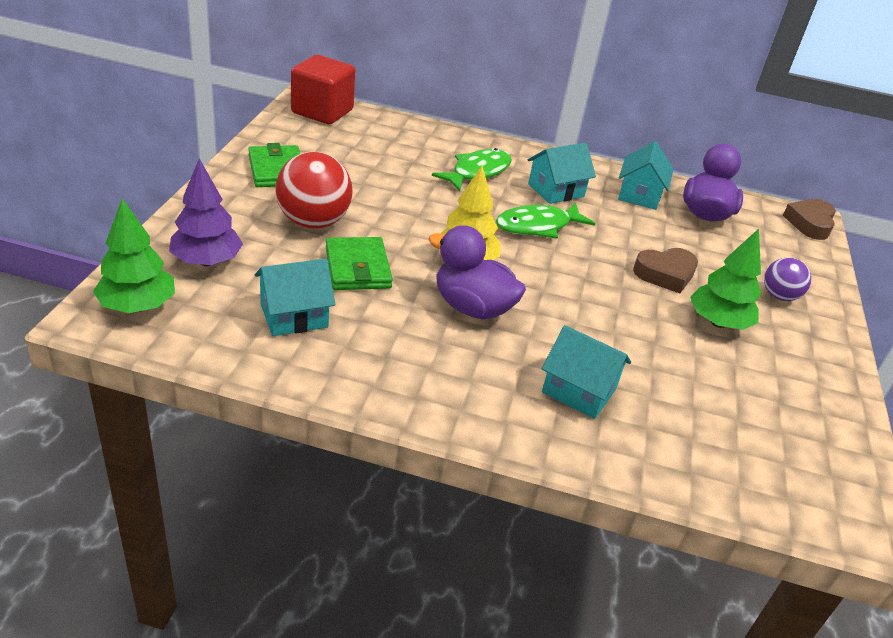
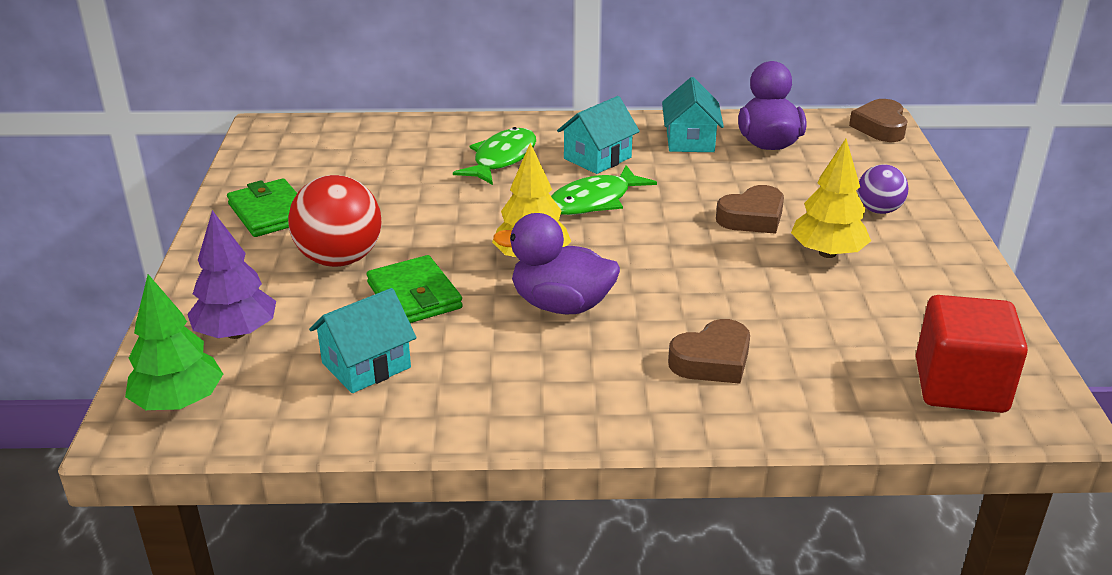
camera: 10 degrees left, 5 degrees down
red cube [291,55,356,124] -> red cube moved to [916,295,1028,413]
turquoise house [542,325,631,419] -> brown heart [668,319,750,384]
green tree [690,229,761,330] -> yellow tree [791,139,871,258]

